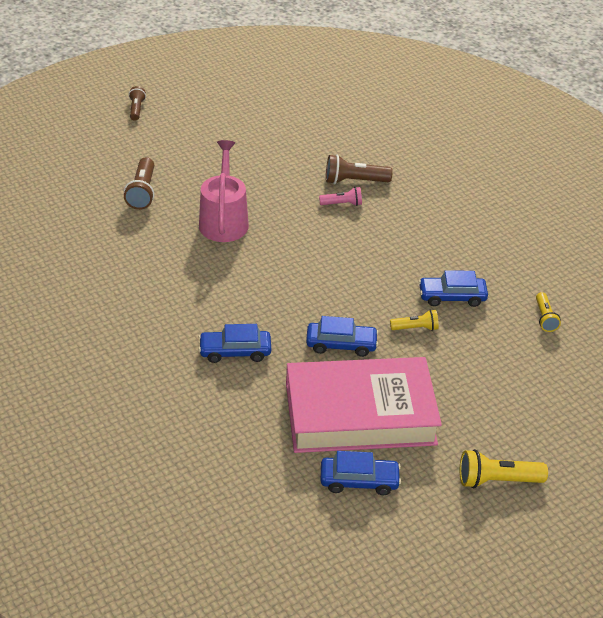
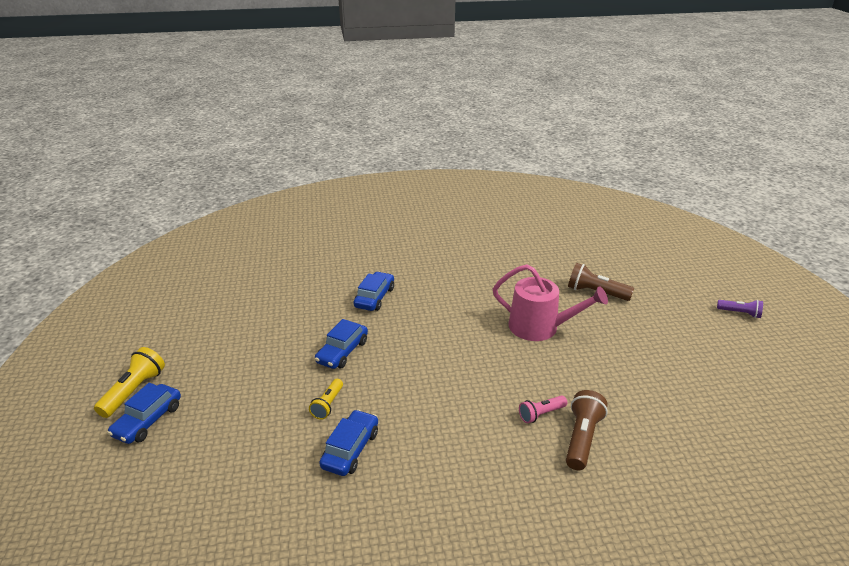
camera: 115 degrees right, 10 degrees down
brown flashlight [129,86,146,121] -> purple flashlight [717,300,763,318]
pink book [286,357,442,453] -> none
pink flashlight [319,187,362,206] -> pink flashlight turned 45 degrees clockwise [519,395,567,423]
blue car [321,451,401,495] -> blue car moved to [107,383,181,444]
yellow flashlight [536,292,561,332] -> none

